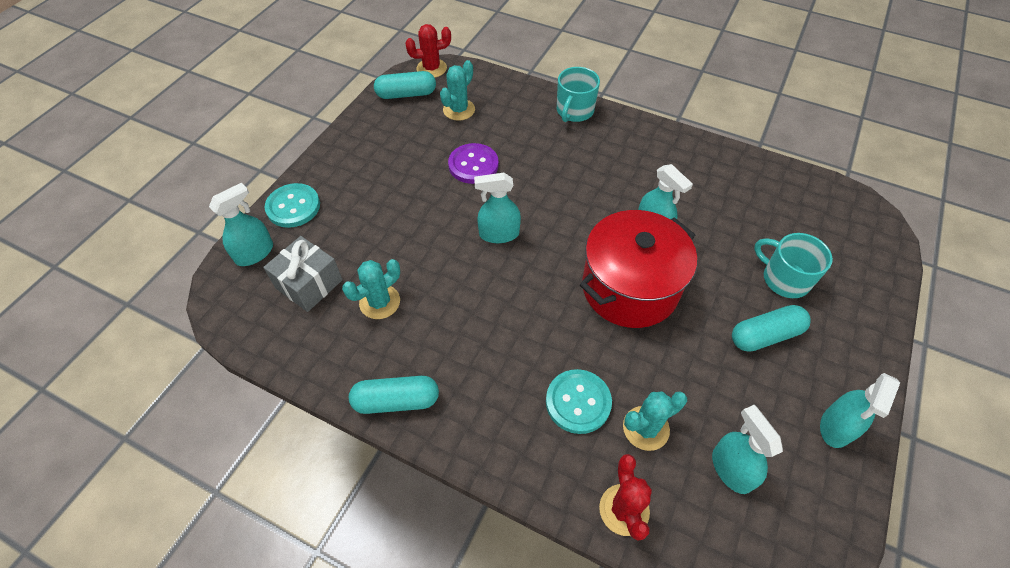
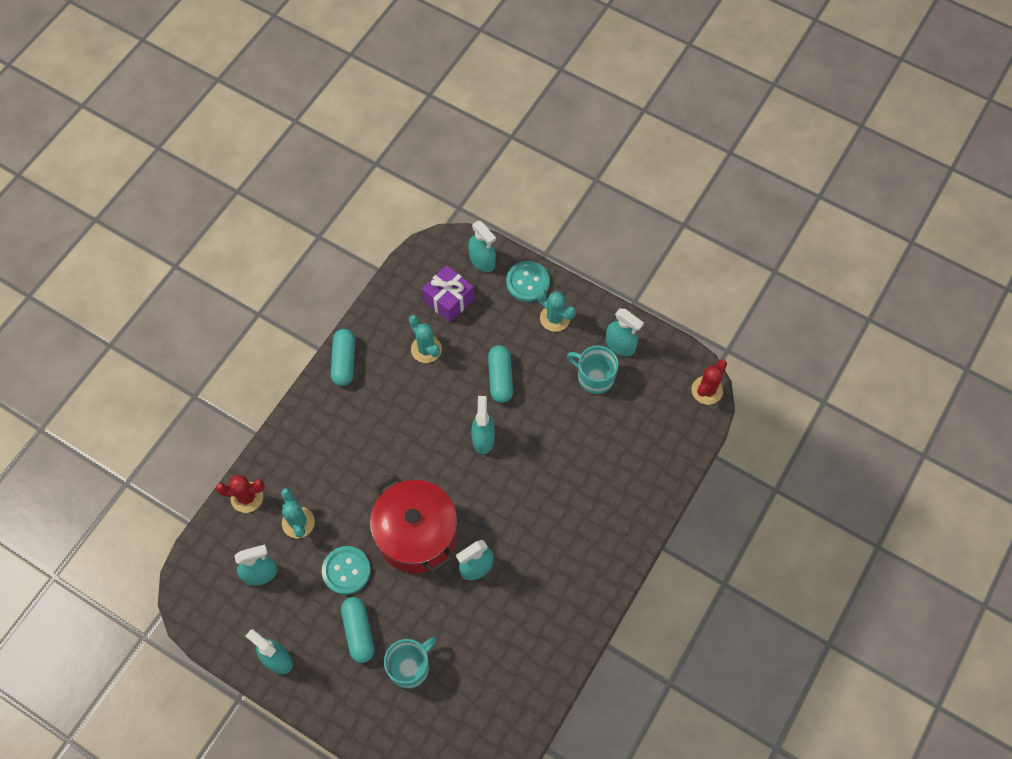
camera: 95 degrees right, 10 degrees up
grey gift [263,236,343,312] -> purple gift [422,265,474,323]
turquoise capsule [374,71,436,99] -> turquoise capsule moved to [488,345,513,403]
red cactus [405,24,451,78] -> red cactus turned 45 degrees clockwise [691,360,727,405]
turquoise cactus [440,60,475,121] -> turquoise cactus moved to [537,290,576,332]
purple button [448,143,499,184] -> none
turquoise button [546,369,612,434] -> turquoise button moved to [322,546,371,595]
turquoise mug [557,67,600,122] -> turquoise mug moved to [567,346,619,394]
none -> turquoise spray bottle [606,308,644,356]

